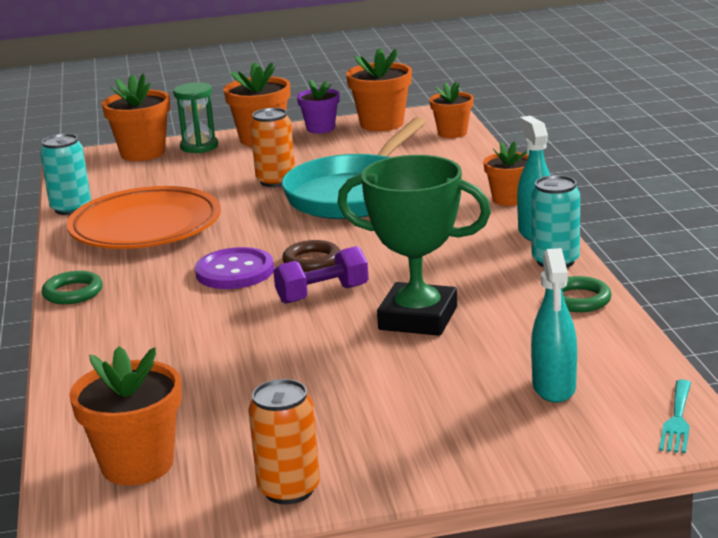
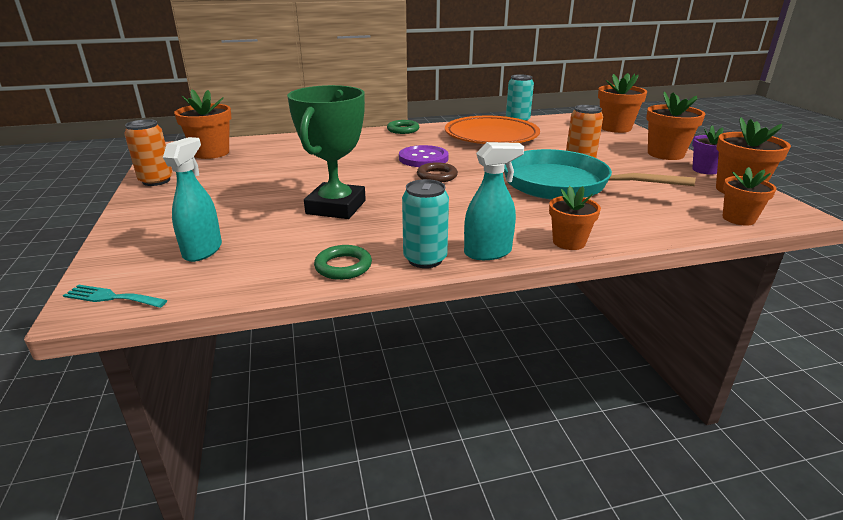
camera: 85 degrees right, 5 degrees up
green hourglass [173,82,218,153] -> none
purple dumbbell [273,246,369,304] -> none
turquoise spray bottle [531,248,577,403] -> turquoise spray bottle turned 105 degrees clockwise [163,137,222,262]

